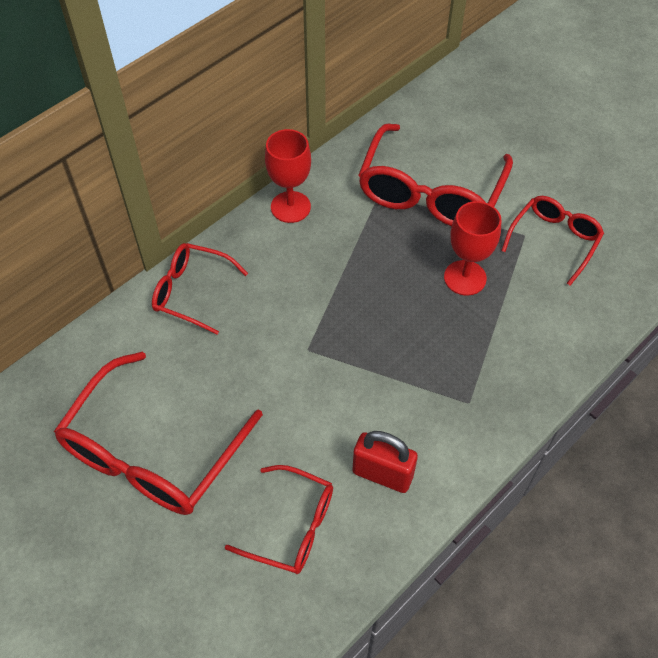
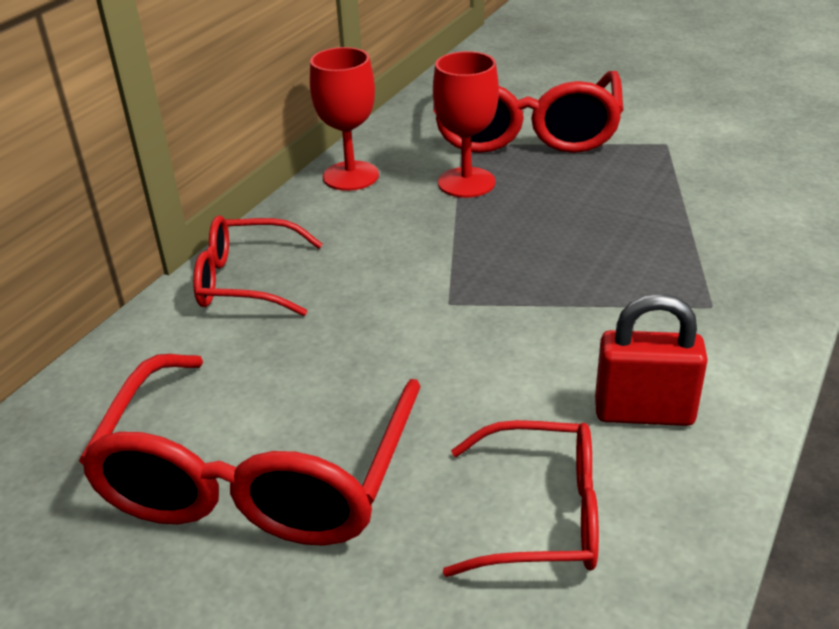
camera: 15 degrees left, 20 degrees down
red goblet [444,201,502,296] -> red goblet moved to [433,51,499,198]
red glasses [501,196,604,286] -> none

